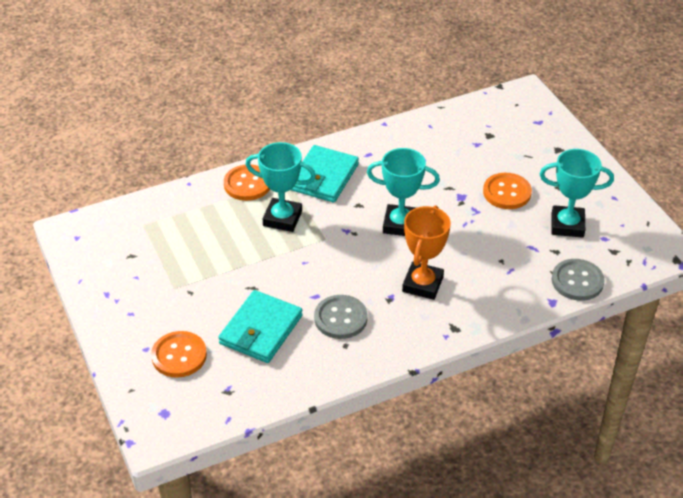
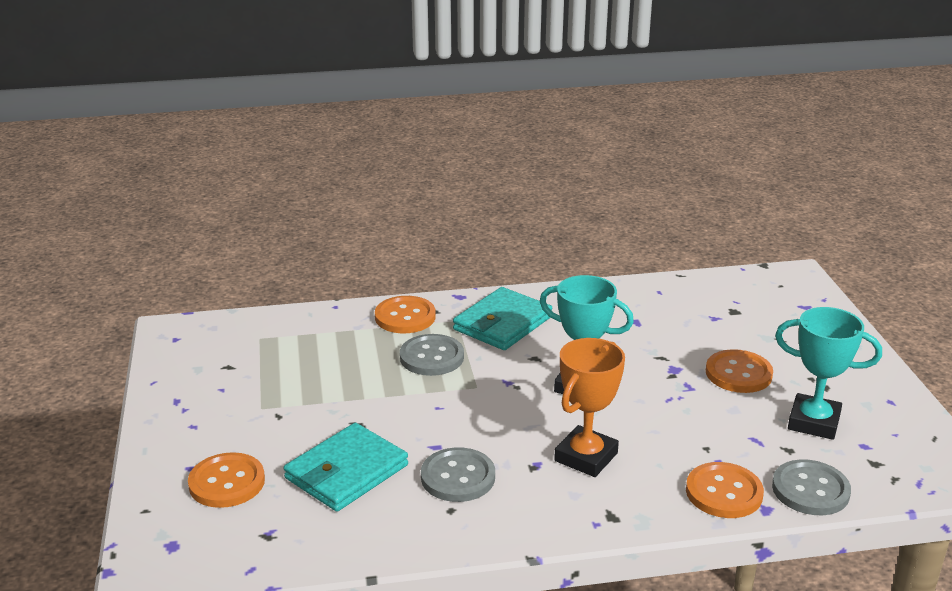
camera: 15 degrees right, 15 degrees down
turquoise trophy [245,142,316,232] -> grey button [400,334,464,376]
none -> orange button [686,462,764,518]

